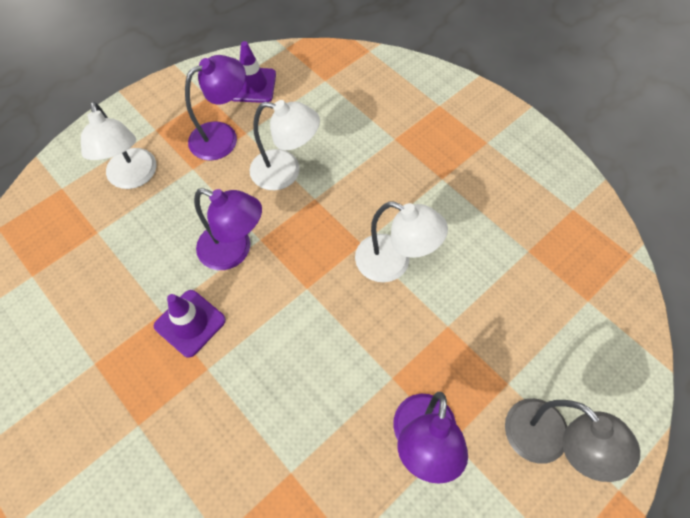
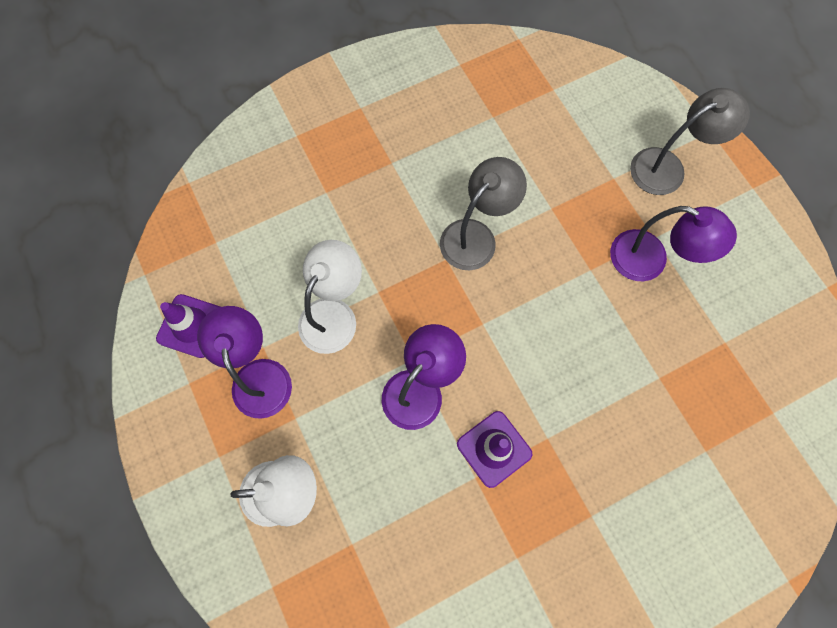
camera: 75 degrees left, 10 degrees up
white lamp [355,202,448,282] -> grey lamp [440,157,527,270]

